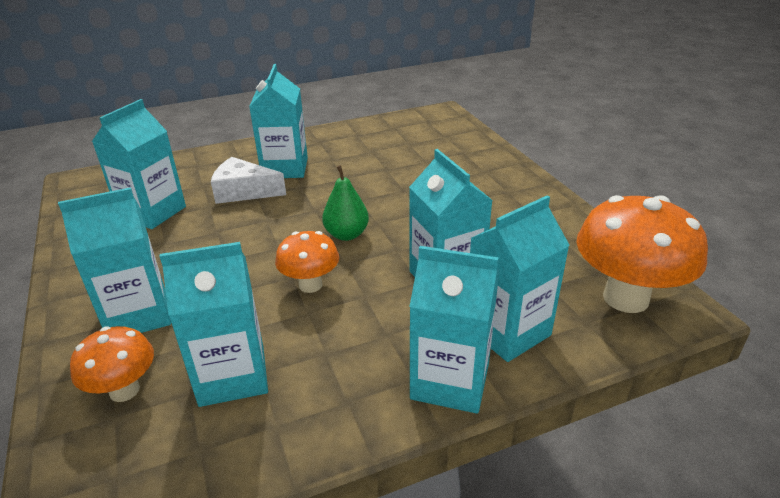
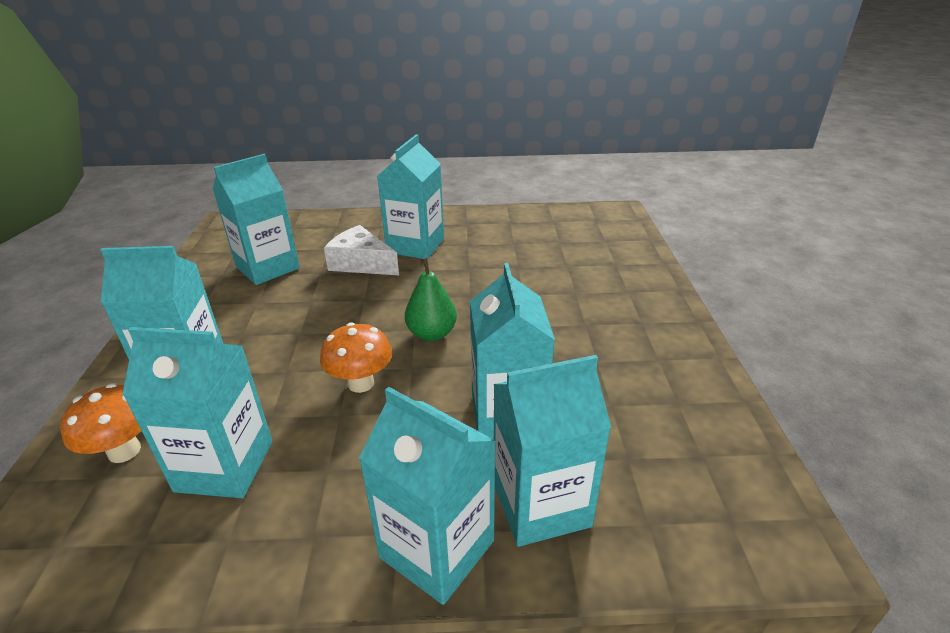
camera: 20 degrees right, 0 degrees up
orange mushroom [576,195,708,313] -> none

